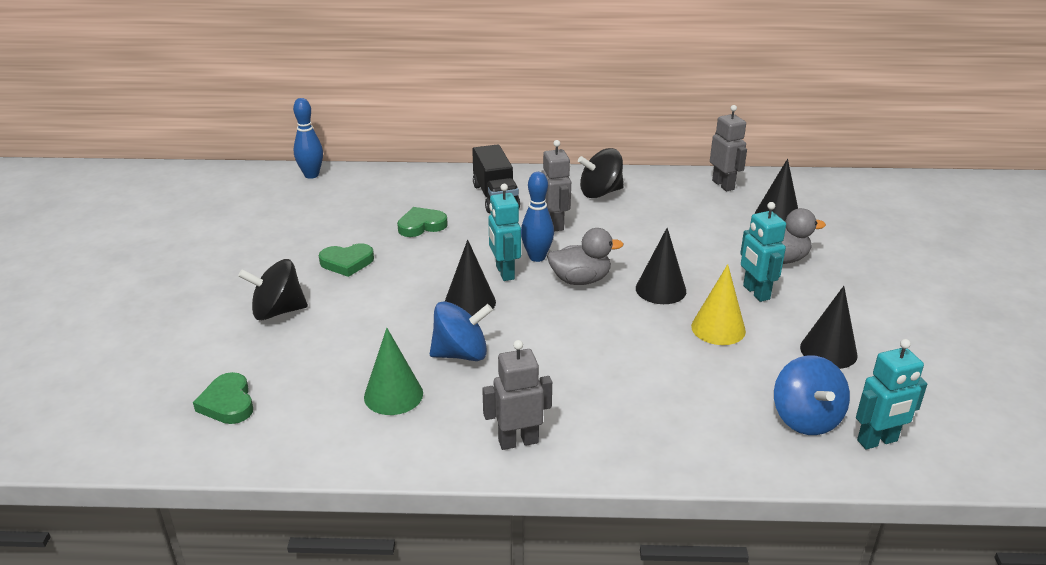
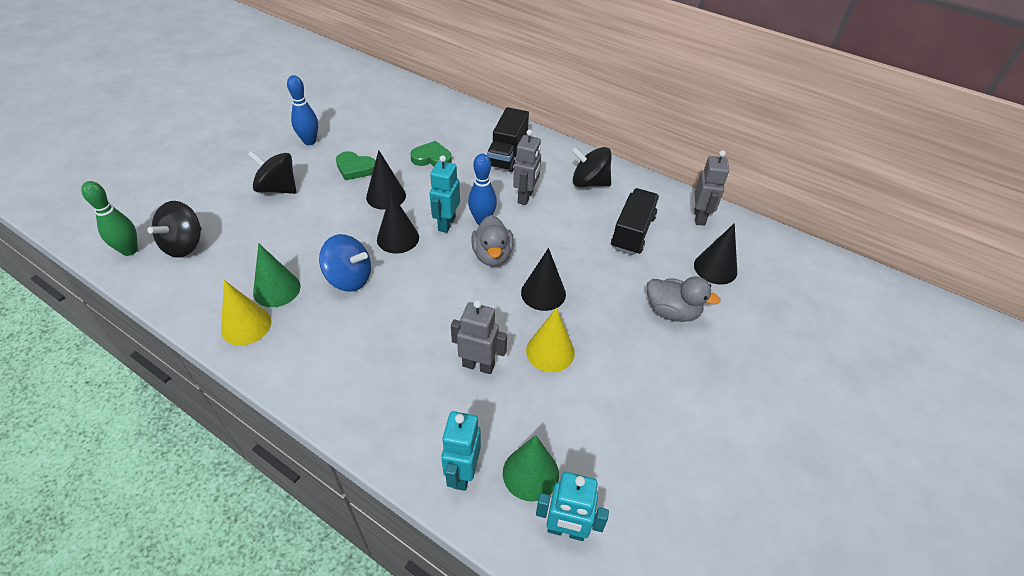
camera: 30 degrees right, 15 degrees up
green heart [193,372,253,424] -> black spinning top [148,201,202,258]
blue bowling pin [293,98,323,179] -> blue bowling pin moved to [287,75,318,145]
grey robot [482,340,552,450] -> grey robot moved to [451,300,507,374]
grey duck [547,228,624,285] -> grey duck turned 60 degrees clockwise [471,215,514,266]
turquoise robot [740,202,786,302] -> turquoise robot moved to [441,411,481,491]
blue spinning top [774,355,850,435] -> green cone [503,435,559,501]
black cone [800,286,857,369] -> black cone moved to [366,150,406,210]
none -> green bowling pin [81,181,138,256]
none -> yellow cone [221,280,271,346]
none -> black truck [611,188,659,255]

